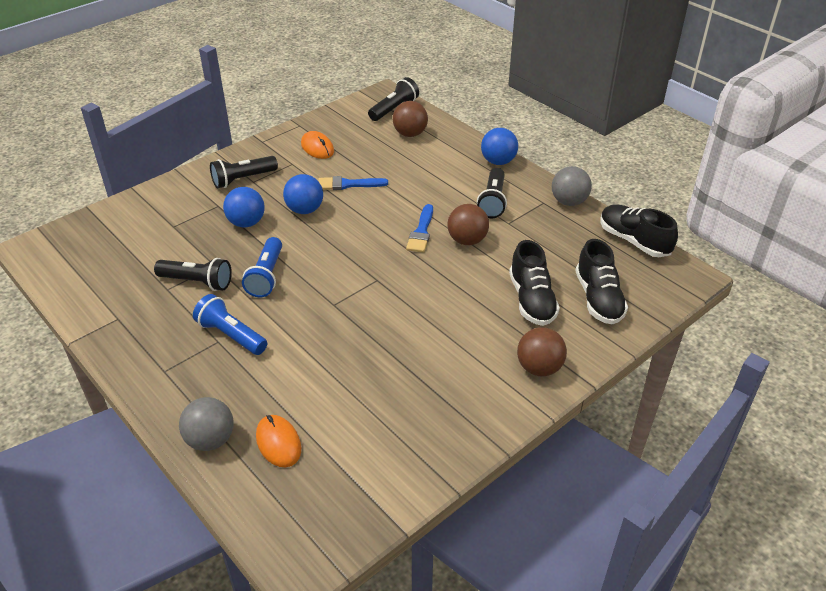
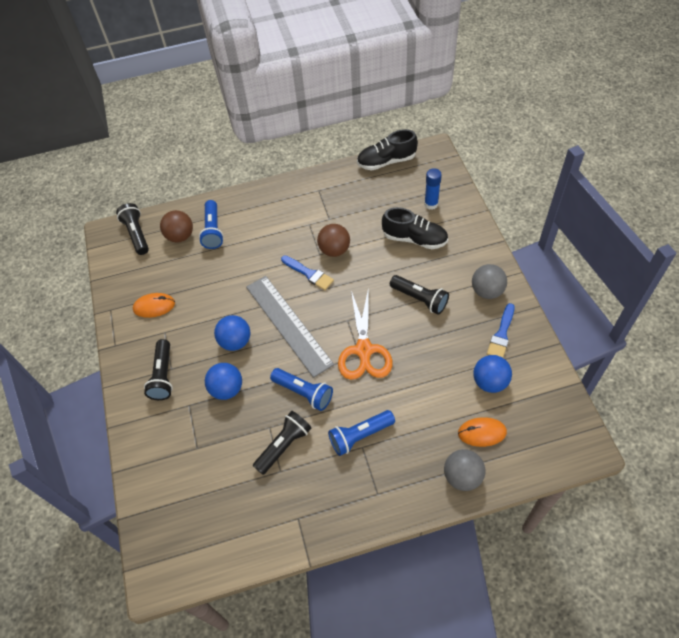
camera: 60 degrees left, 15 degrees up
blue brush [318,176,388,190] -> blue brush moved to [487,303,515,358]
black flashlight [477,168,507,218] -> black flashlight moved to [390,275,449,315]
blue ball [481,128,518,165] -> blue ball moved to [473,355,512,393]
brown ball [517,327,567,376] -> none
grey ball [552,166,592,206] -> grey ball moved to [472,264,507,299]
black shoe [575,239,628,325] -> blue glue stick [424,168,442,210]
none -> blue flashlight [199,200,224,249]
none -> grey ruler [246,276,334,378]
none -> orange scissors [338,291,392,380]

